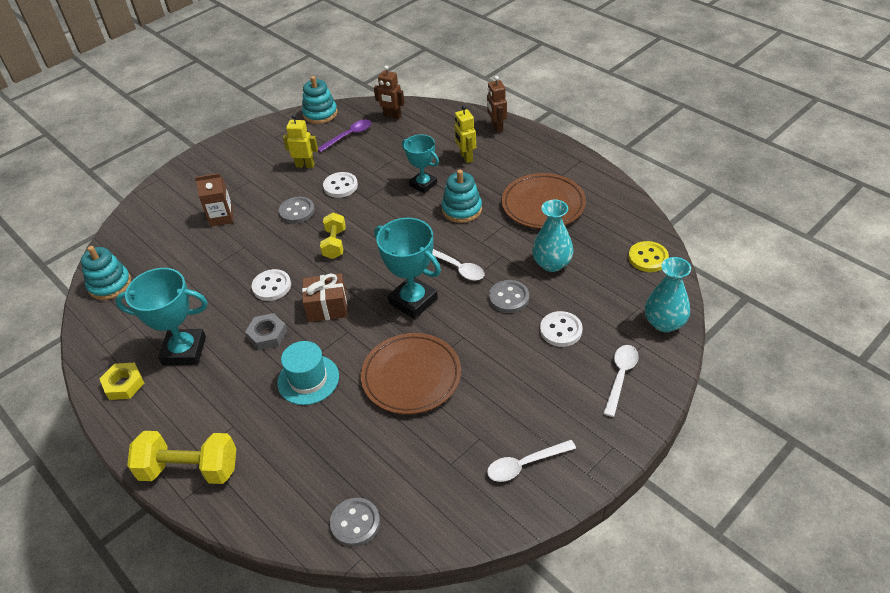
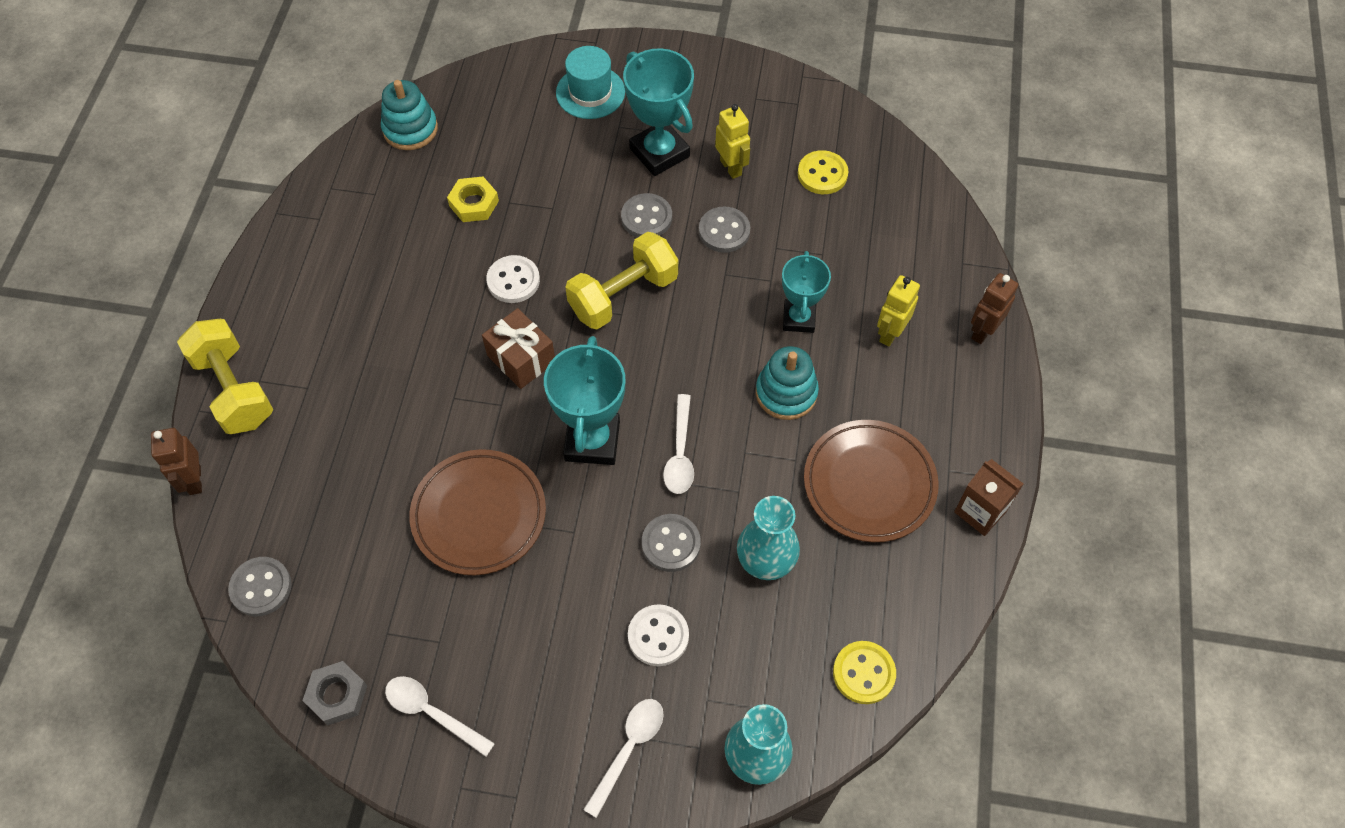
camera: 50 degrees right, 15 degrees up
yellow nut [99,363,145,400] -> yellow nut moved to [447,177,499,222]
turquoise trophy [115,268,208,366] -> turquoise trophy moved to [623,48,694,176]
brown carton [195,173,233,227] -> brown carton moved to [954,459,1024,536]
grey nut [245,313,287,350] -> grey nut moved to [302,661,367,725]
turquoise hat [277,341,339,405] -> turquoise hat moved to [556,46,625,119]
turquoise stacking toy [302,76,338,124] -> none
purple spoon [318,119,372,153] -> yellow button [798,150,848,194]
yellow dumbbell [320,213,346,259] -> yellow dumbbell [565,232,678,330], size x1.62
white button [323,172,358,198] -> grey button [699,206,750,253]
brown robot [374,65,405,120] -> brown robot moved to [151,428,202,495]
white spoon [603,345,639,417] -> white spoon turned 45 degrees counterclockwise [583,699,664,818]

